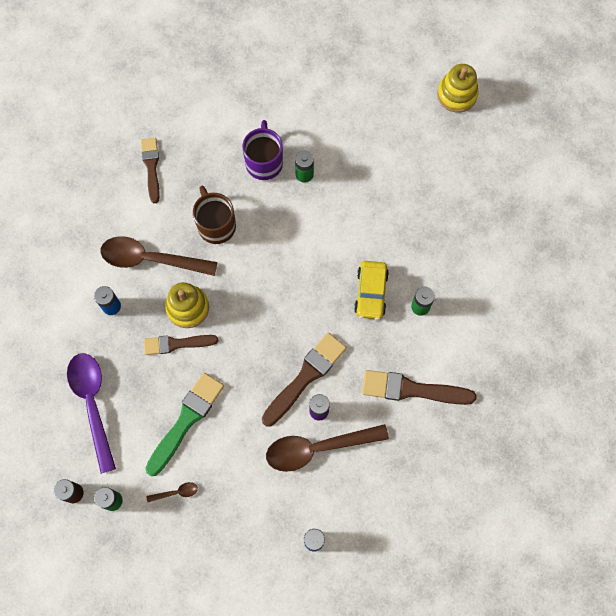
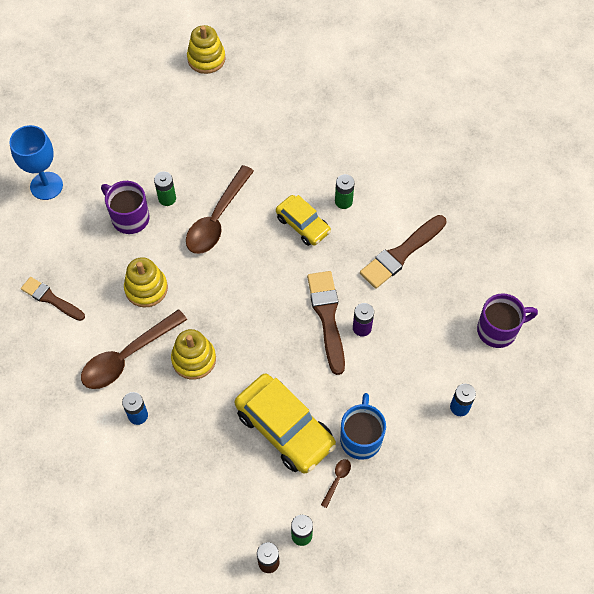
camera: 50 degrees left, 10 degrees down
purple spoon [67,353,116,474] -> none
brown brush [144,335,218,355] -> none
green brush [145,373,224,476] -> yellow car [235,373,336,474]
brown mug [193,186,236,244] -> yellow stacking toy [124,257,168,307]
brown spoon [266,424,389,472] -> brown spoon moved to [186,165,254,254]
none -> blue goblet [9,125,63,200]
none -> blue mug [340,393,386,460]
none -> purple mug [477,293,538,348]

